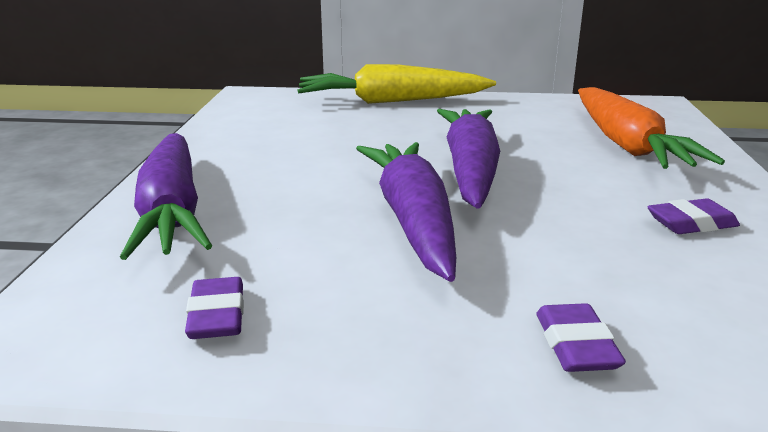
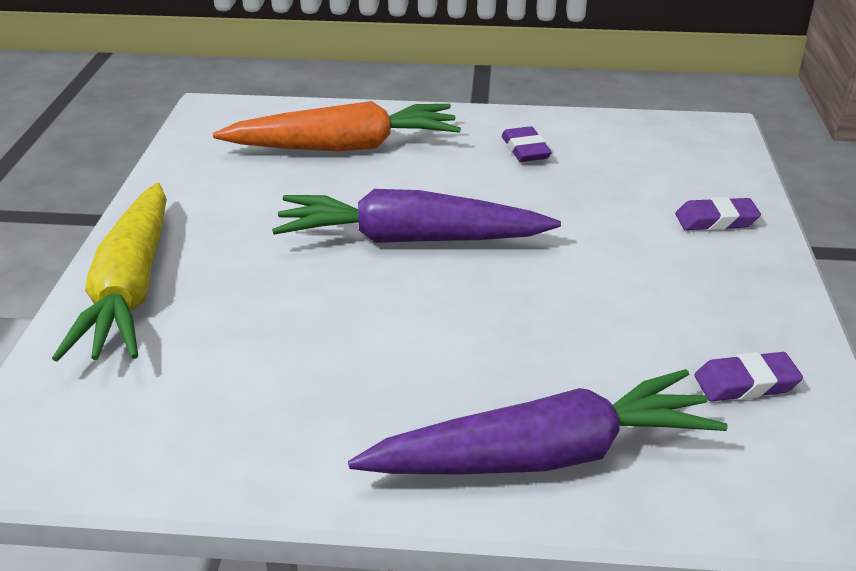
camera: 90 degrees left, 10 degrees up
purple carrot [356,142,456,282] -> none

